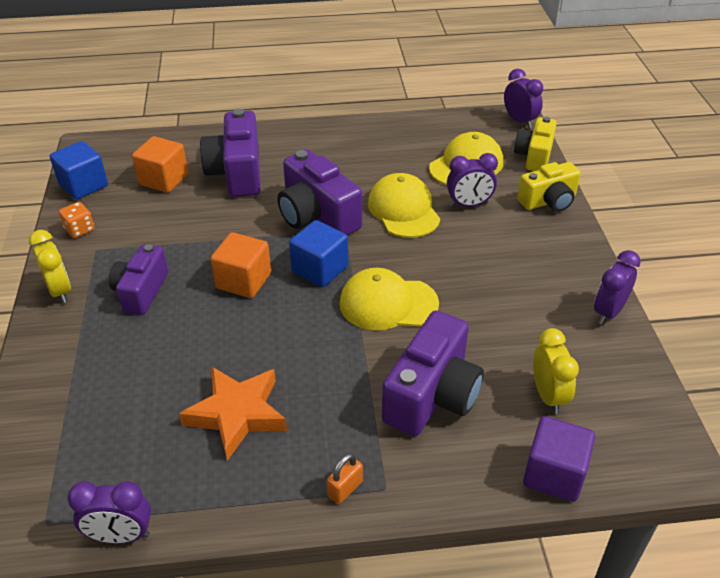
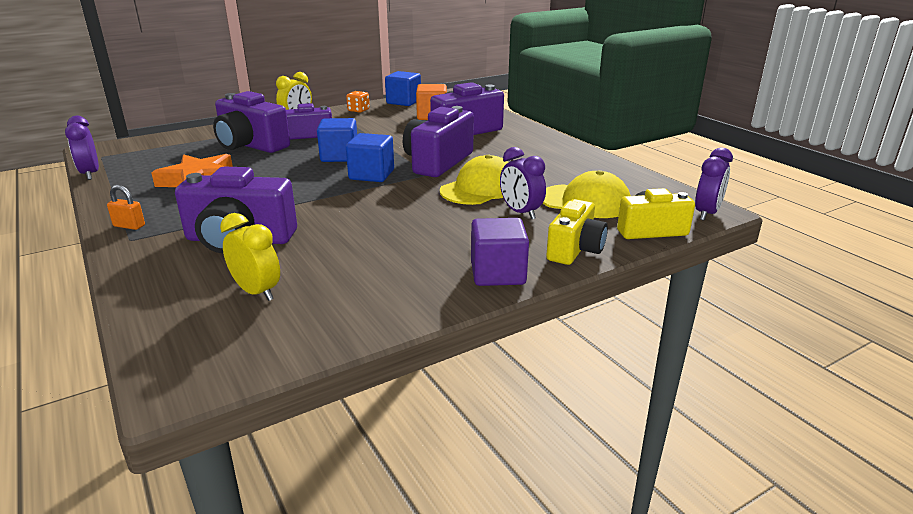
camera: 65 degrees right, 15 degrees down
orange cube [211,232,271,298] -> blue cube [317,118,357,162]
yellow cap [340,268,439,331] -> none
yellow camera [517,162,581,212] -> yellow camera turned 105 degrees counterclockwise [546,199,608,265]
purple cube [523,416,595,502] -> purple cube moved to [471,218,529,286]
yellow clock [533,328,579,414] -> yellow clock turned 105 degrees counterclockwise [220,213,280,301]
purple clock [594,250,641,324] -> none
none -> purple camera [213,91,290,153]

